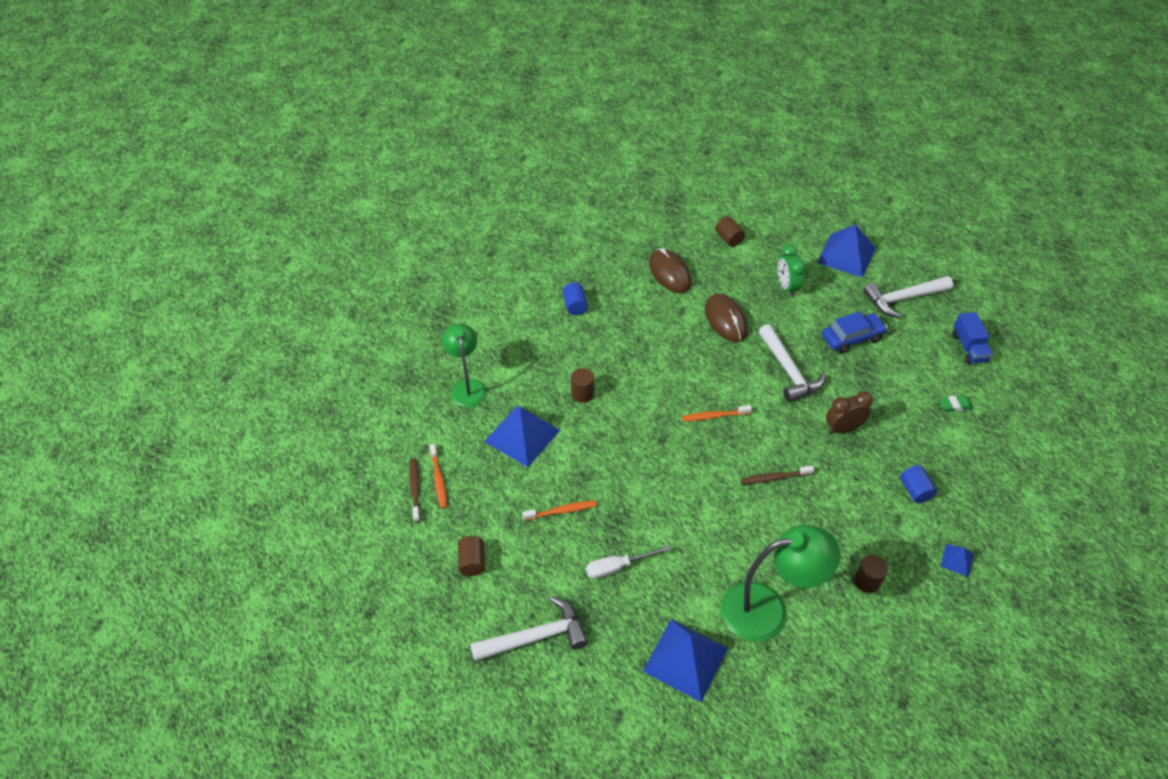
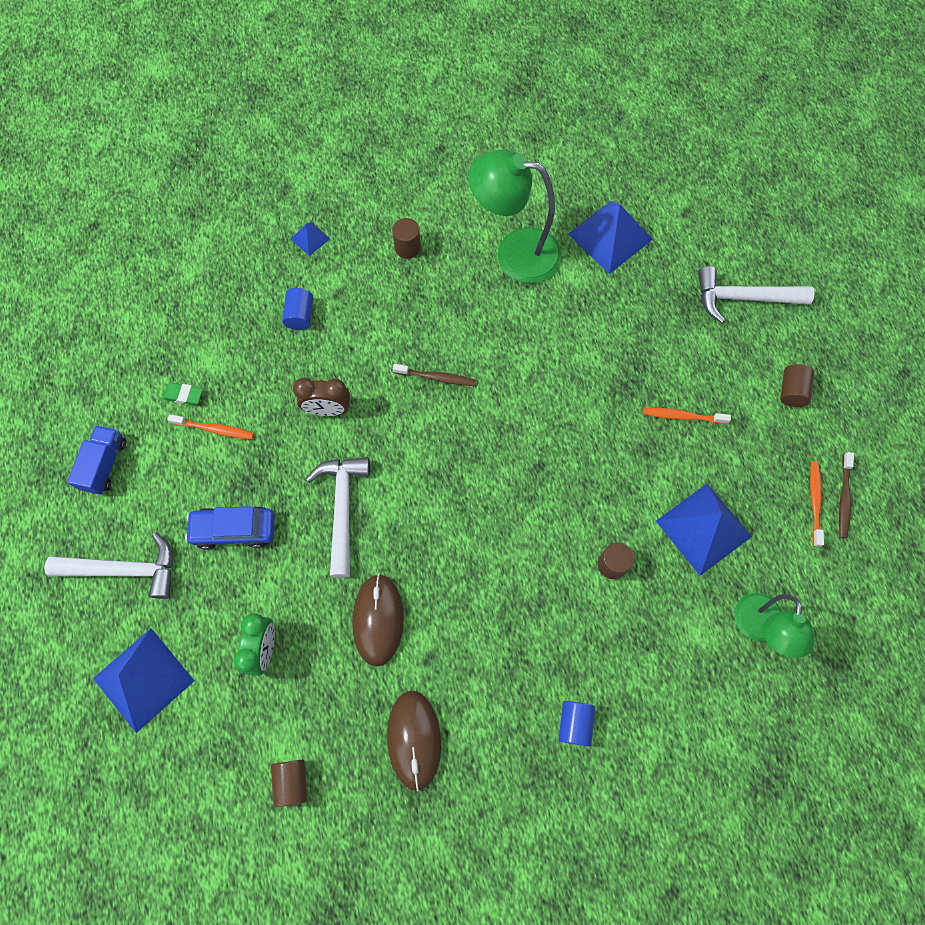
camera: 160 degrees left, 20 degrees up
white screwdriver [586,545,670,579] -> none
orange toothbrush [682,405,752,421] -> orange toothbrush moved to [168,414,254,439]

